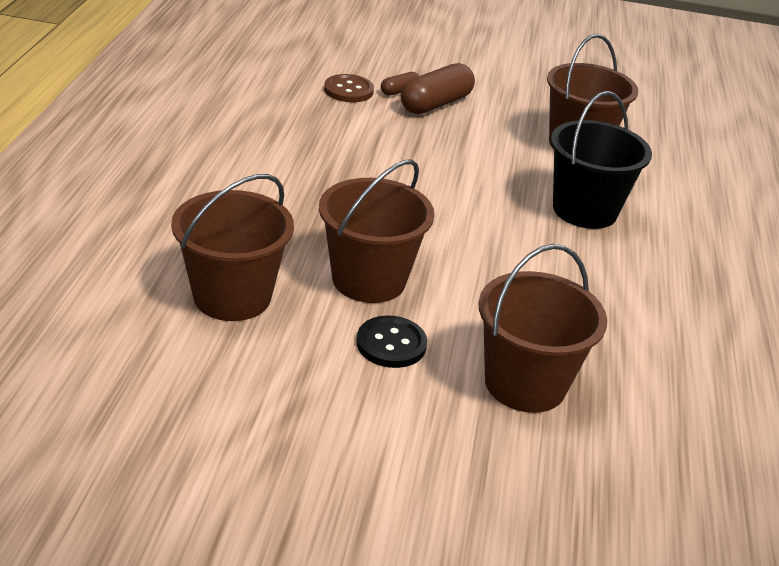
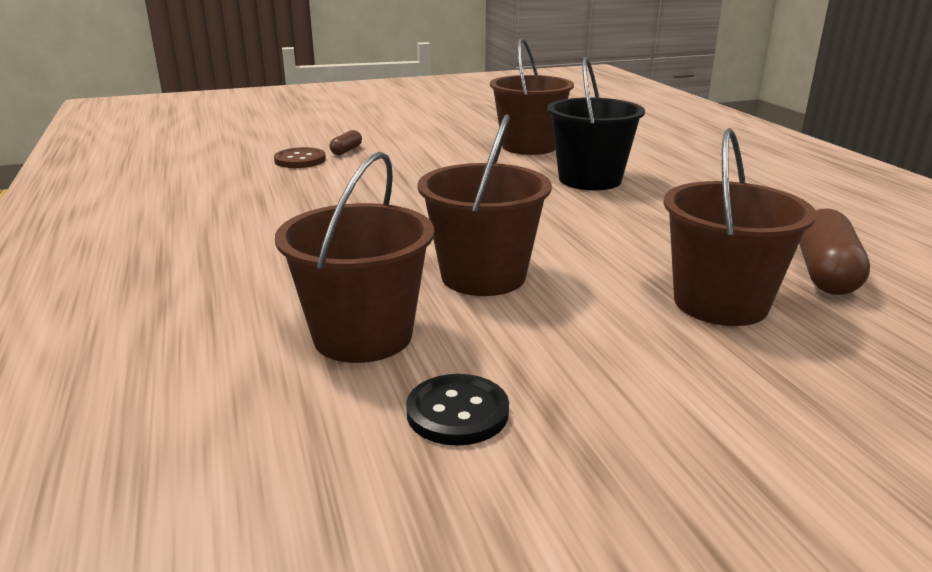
camera: 25 degrees left, 10 degrees down
black button [357,316,427,368] -> black button moved to [406,374,509,446]
brown capsule [401,63,475,114] -> brown capsule moved to [799,208,870,295]

